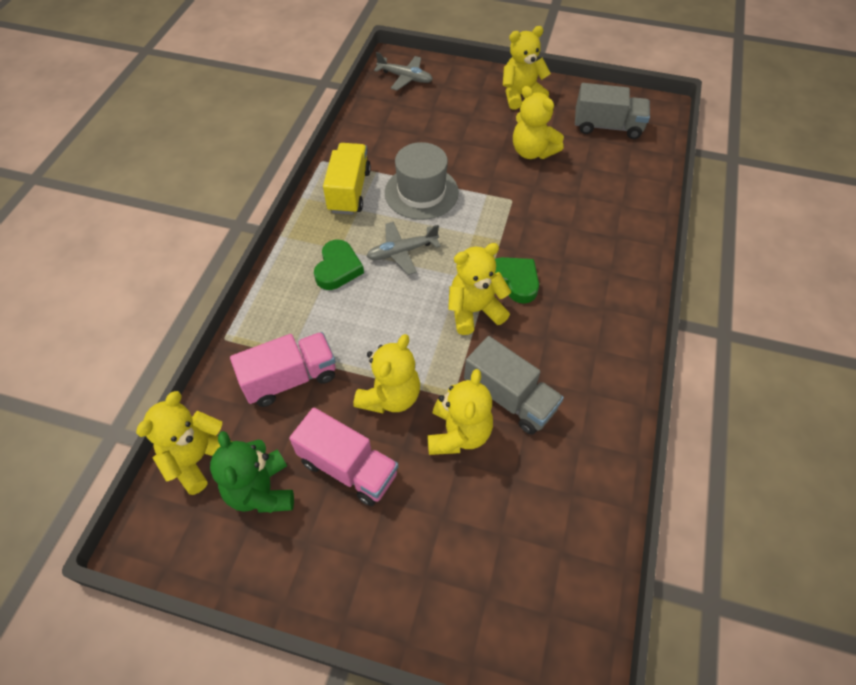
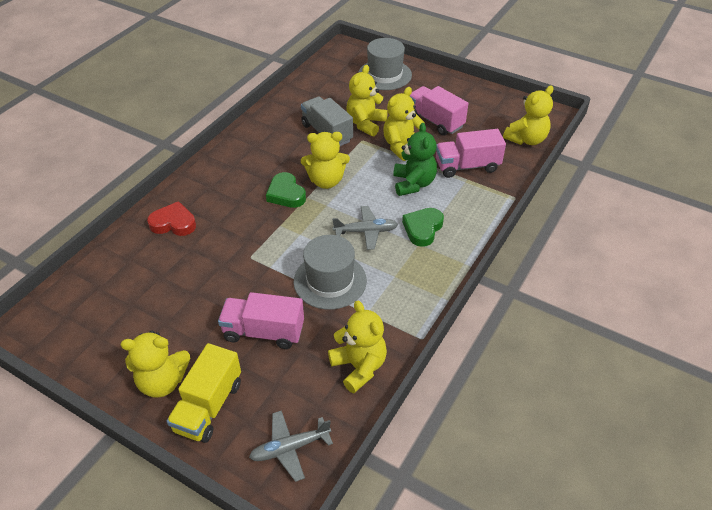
camera: 165 degrees left, 10 degrees down
green teddy bear [210,431,294,513] -> green teddy bear moved to [393,123,437,196]
yellow truck [323,143,371,215] -> yellow truck moved to [167,343,241,443]
grey plane [374,52,433,90] -> grey plane turned 60 degrees counterclockwise [249,410,333,482]
yellow teddy bear [513,86,564,159] -> yellow teddy bear moved to [328,300,387,393]
grey truck [575,83,650,139] -> none
none -> red heart [147,201,196,236]
none -> pink truck [218,292,304,349]
none -> grey hat [358,38,412,90]

